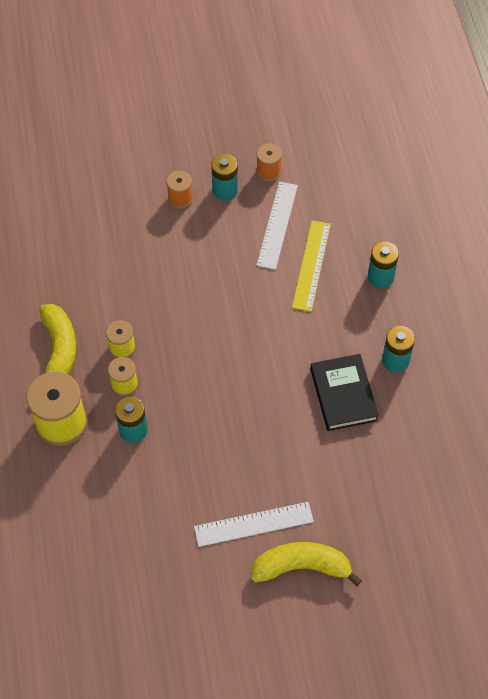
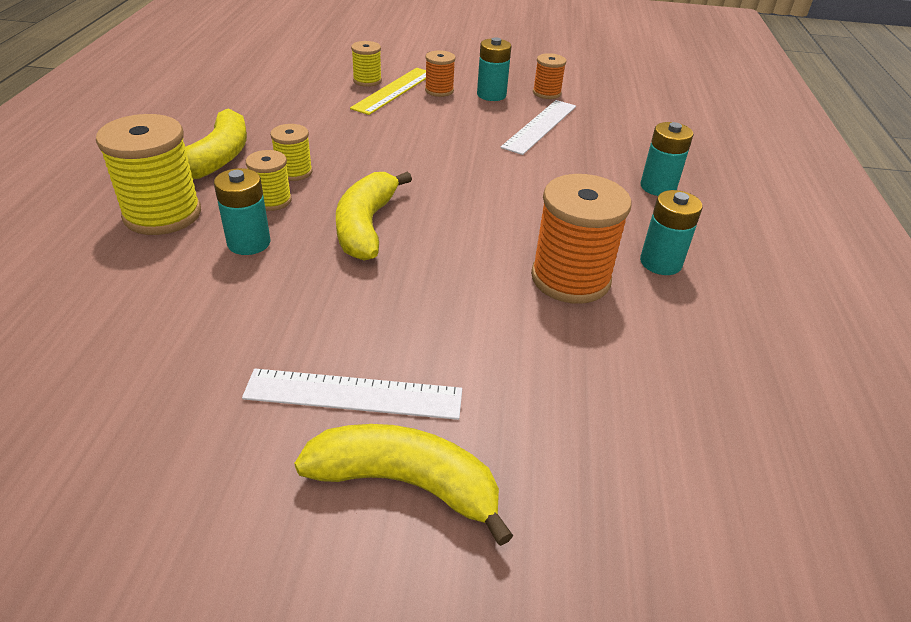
camera: 15 degrees right, 20 degrees down
yellow ruler [292,220,331,312] -> yellow ruler moved to [350,68,426,115]
black book [310,354,379,431] -> orange spool [531,174,632,304]
none -> yellow banana [336,172,412,261]
none -> yellow spool [351,41,382,87]

